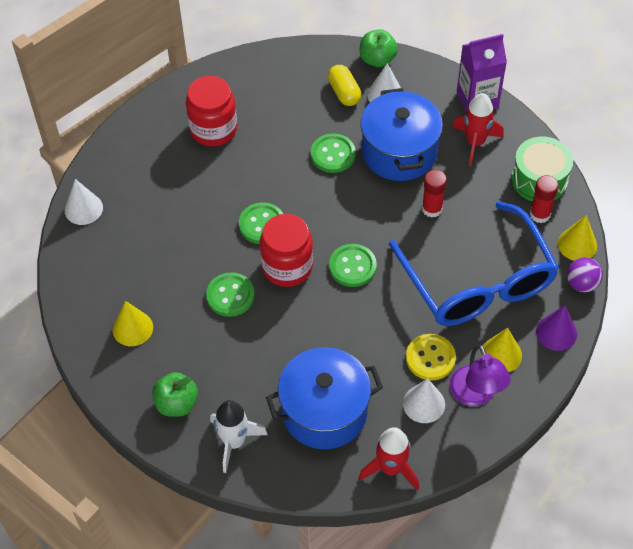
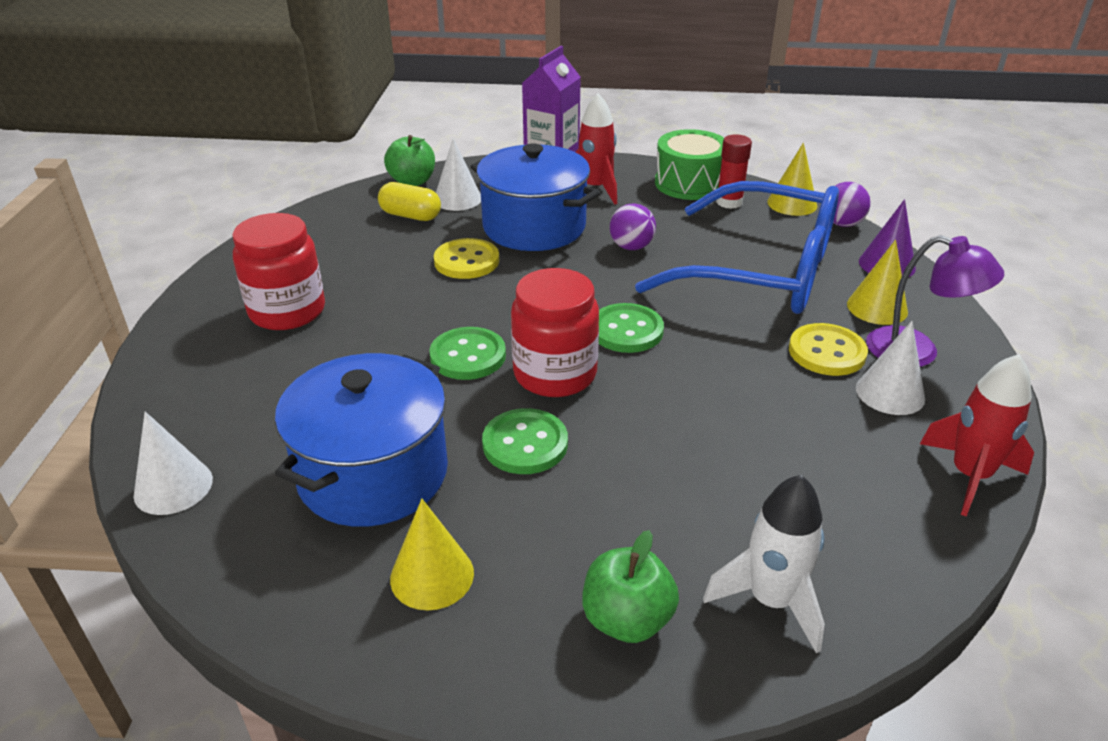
camera: 45 degrees left, 20 degrees down
blue pot [266,347,383,449] -> blue pot moved to [275,353,448,527]
green button [311,134,356,173] -> yellow button [434,238,499,279]
red glue stick [422,170,447,218] -> purple ball [610,203,656,250]

